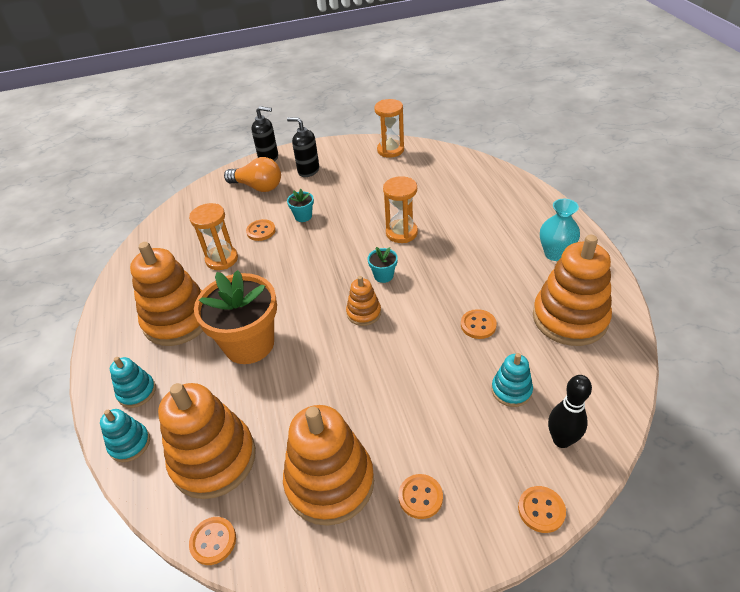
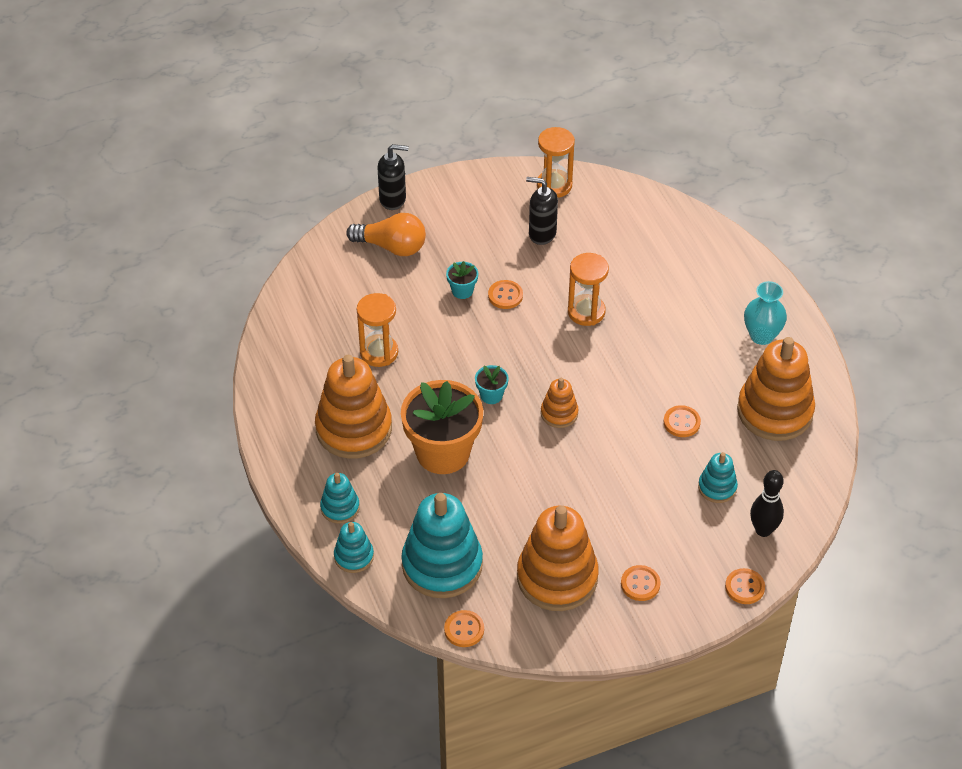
camera: 10 degrees left, 5 degrees up
orange stacking toy [158,383,256,499] -> turquoise stacking toy [401,493,483,598]
orange button [246,219,276,241] -> orange button moved to [488,280,523,309]
black soap dispenser [287,117,319,177] -> black soap dispenser moved to [526,177,558,245]
turquoise flower pot [368,247,398,283] -> turquoise flower pot moved to [475,365,509,404]

